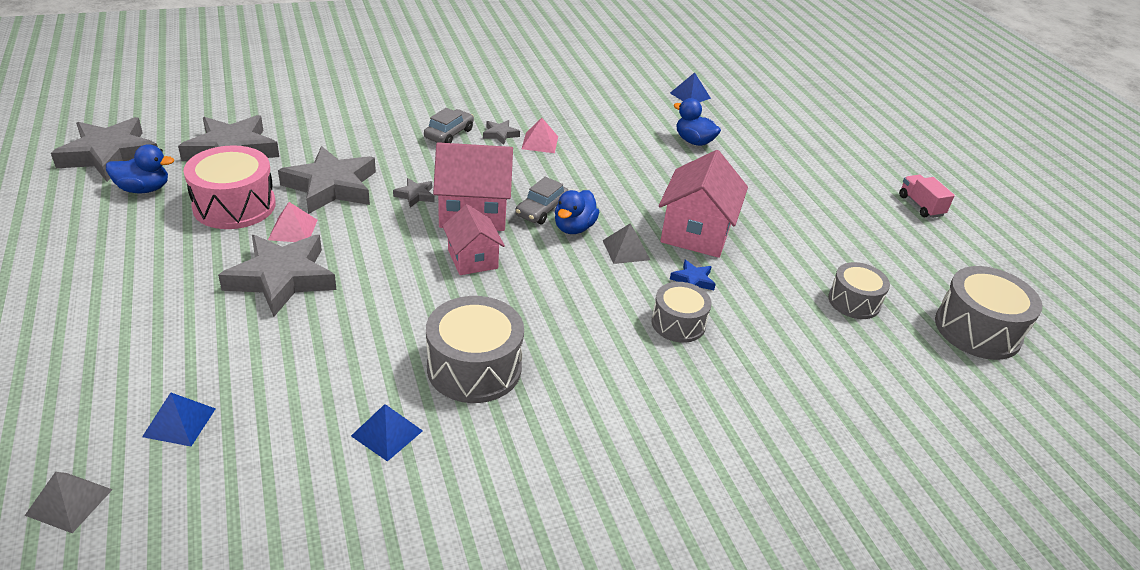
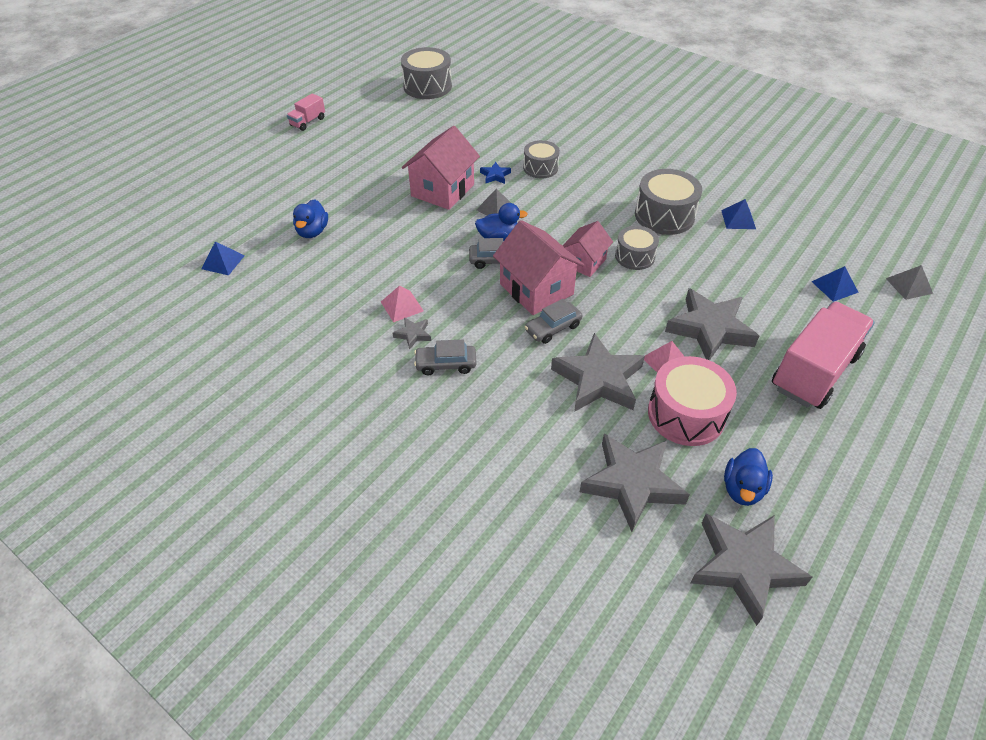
camera: 120 degrees left, 10 degrees up
blue duck [106,144,174,193] -> blue duck turned 120 degrees counterclockwise [724,448,773,506]
grey star [393,178,435,208] -> grey car [525,299,582,344]
pink house [659,150,748,258] -> pink house turned 45 degrees counterclockwise [402,126,480,210]
grey drum [828,262,890,319] -> grey drum moved to [615,226,659,270]
none -> pink truck [772,302,875,409]

